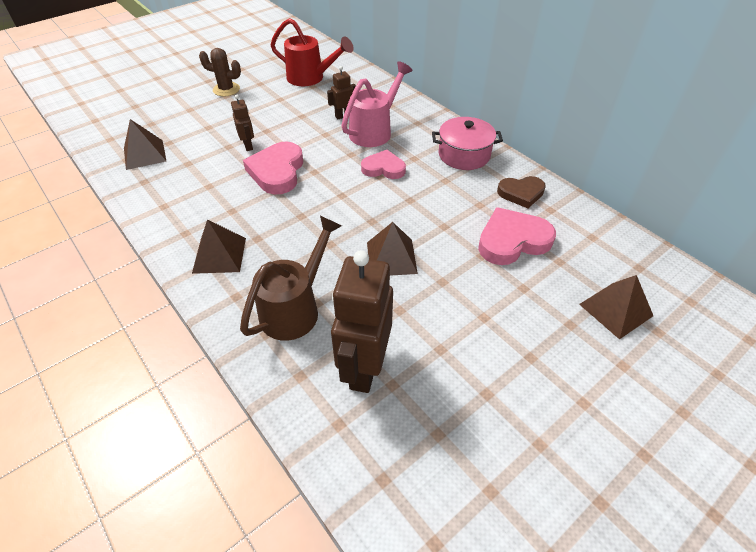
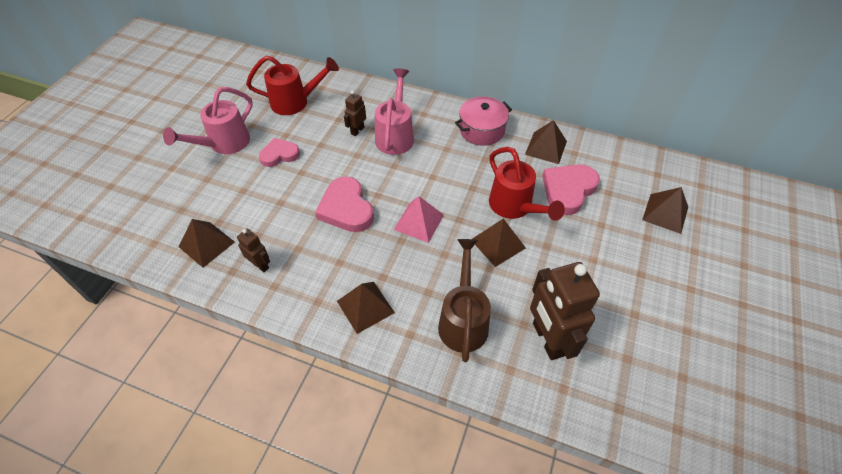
camera: 30 degrees left, 5 degrees up
brown cactus [199,48,241,96] -> pink watering can [163,87,253,154]
brown robot [231,95,254,151] -> brown robot moved to [237,229,270,272]
pink heart [361,150,406,179] -> pink heart moved to [259,138,300,167]
brown heart [497,176,546,208] -> brown pyramid [525,120,567,164]
none -> pink pyramid [394,196,444,243]
none -> red watering can [489,147,565,221]

